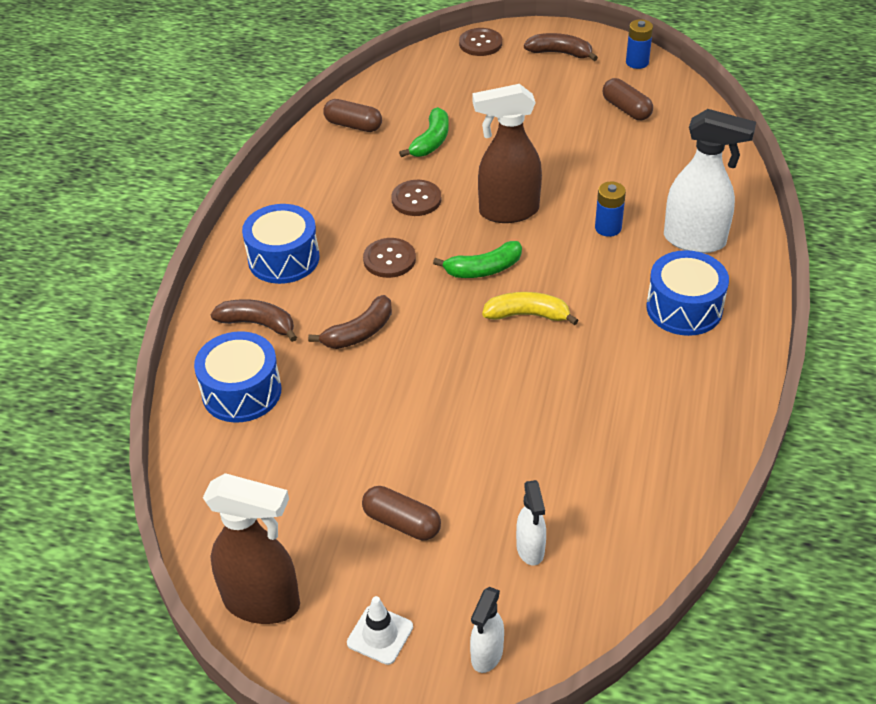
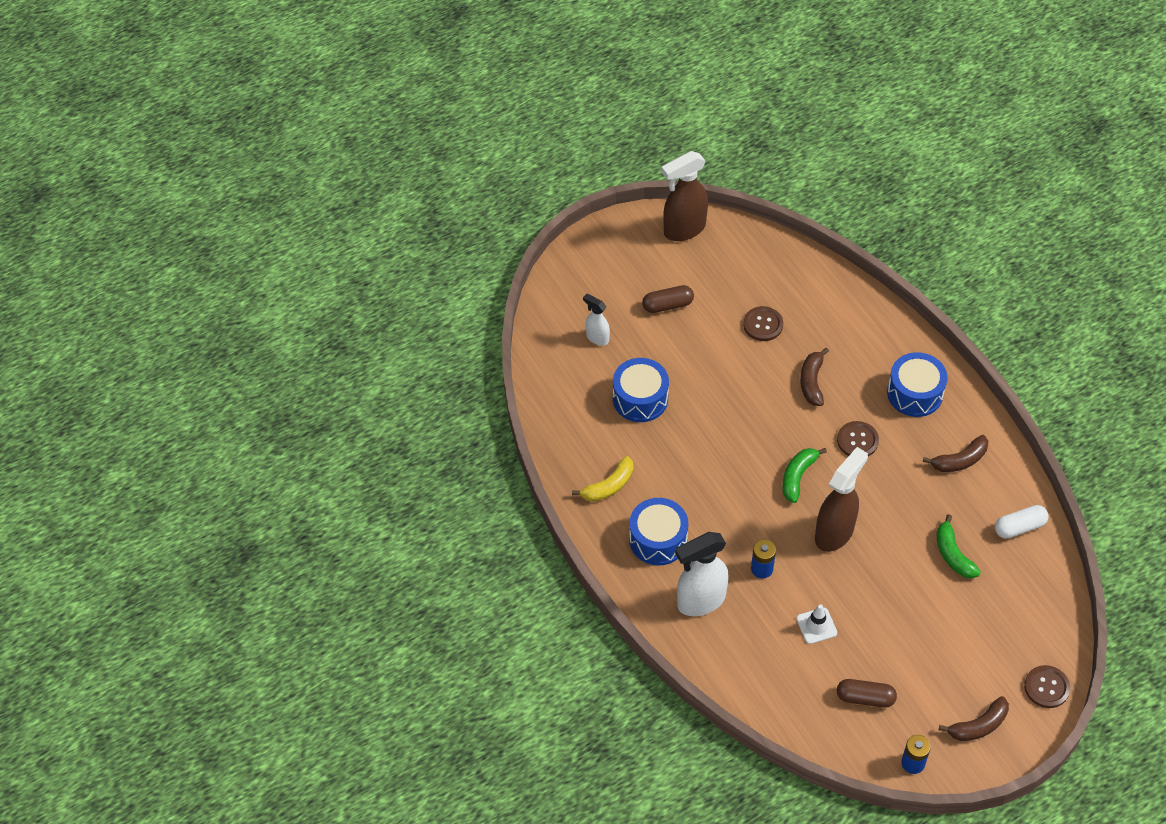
camera: 135 degrees right, 10 degrees up
blue drum [194,331,282,423] -> blue drum moved to [613,358,669,422]
brown banana [211,299,297,342] -> brown banana moved to [923,435,988,472]
brown capsule [323,99,382,132] -> white capsule [995,505,1049,539]
white traffic cone [347,596,413,665] -> white traffic cone moved to [796,604,837,644]
brown button [392,180,441,216] -> brown button moved to [743,306,783,341]
white spray bottle [470,587,504,673] -> none
yellow banana [482,292,579,325] -> yellow banana moved to [572,456,633,502]

